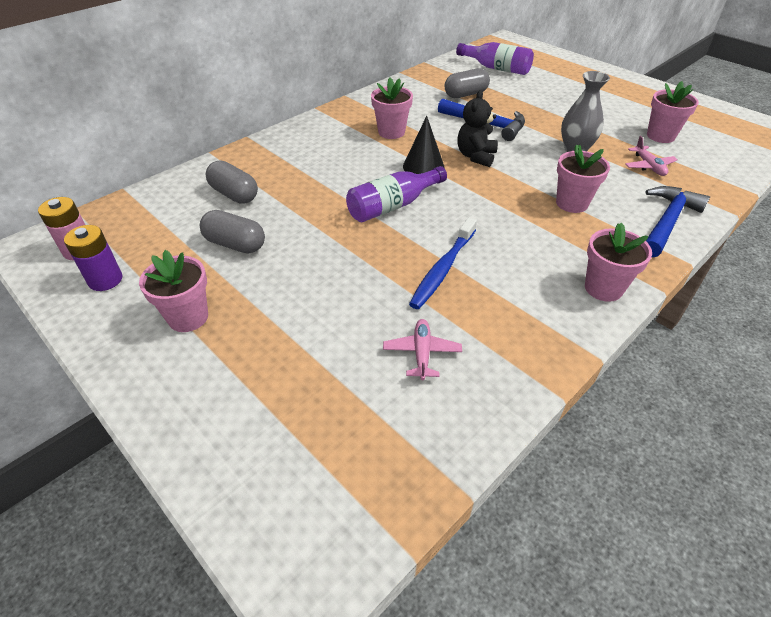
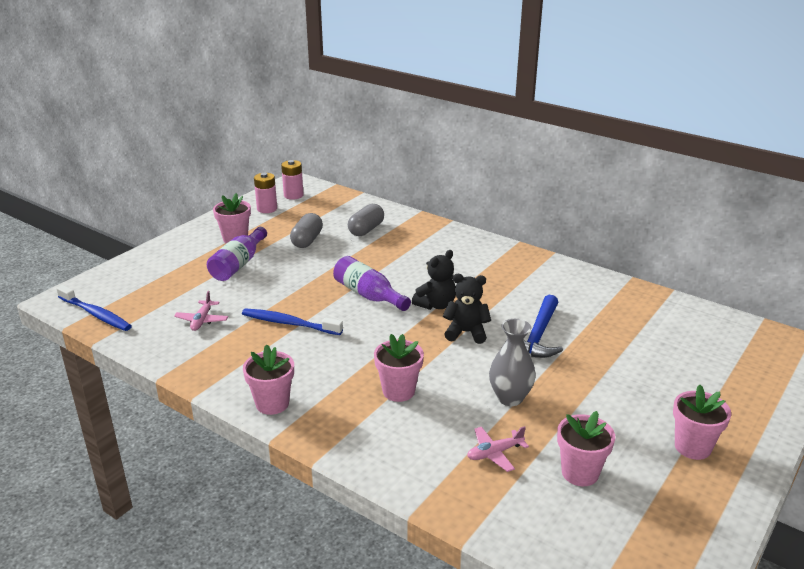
camera: 80 degrees right, 15 degrees down
purple battery [64,225,123,291] -> pink battery [254,173,277,213]
pink flower pot [371,77,413,139] -> pink flower pot moved to [673,385,731,460]
pink plane [383,319,462,380] -> pink plane turned 105 degrees clockwise [174,291,228,331]
black cone [403,116,445,174] -> black teddy bear [412,250,456,310]
grey capsule [445,68,490,98] -> none
purple bottle [456,42,534,75] -> purple bottle moved to [207,227,267,281]
blue hammer [645,186,710,258] -> none
none -> blue toothbrush [56,285,132,331]

